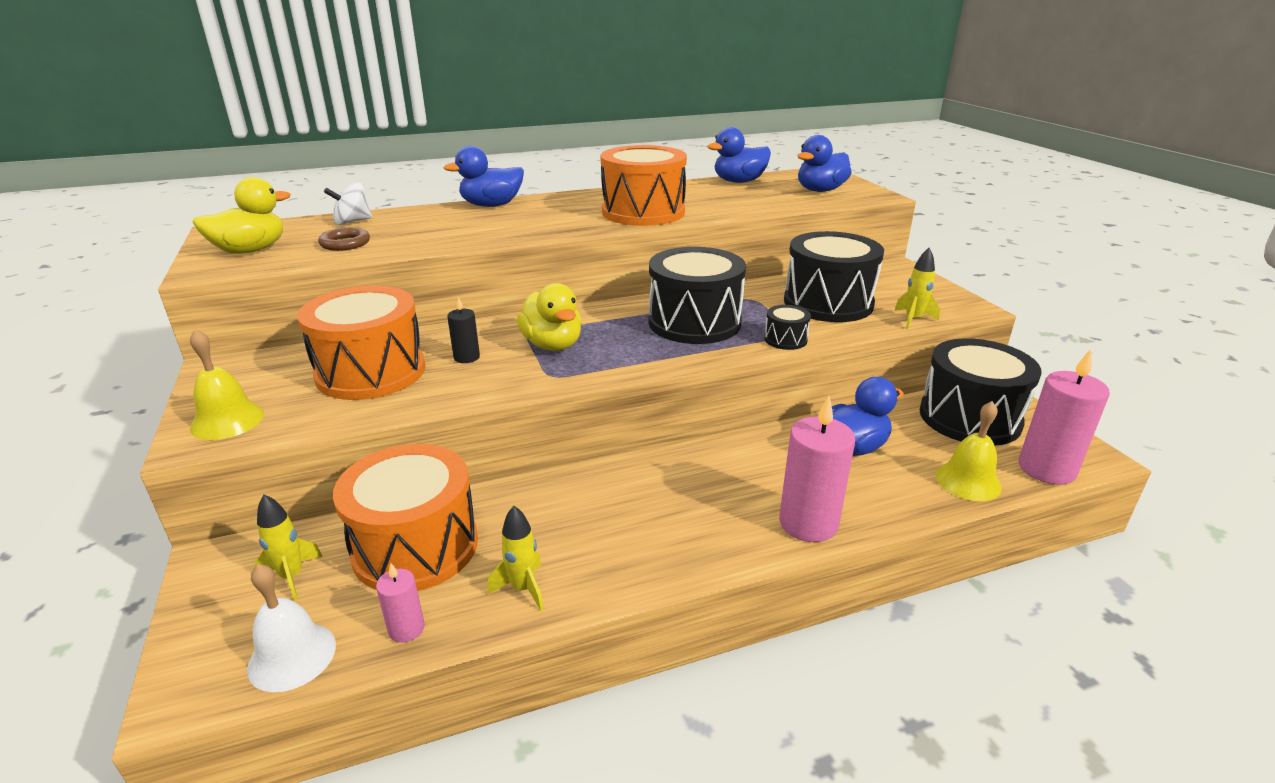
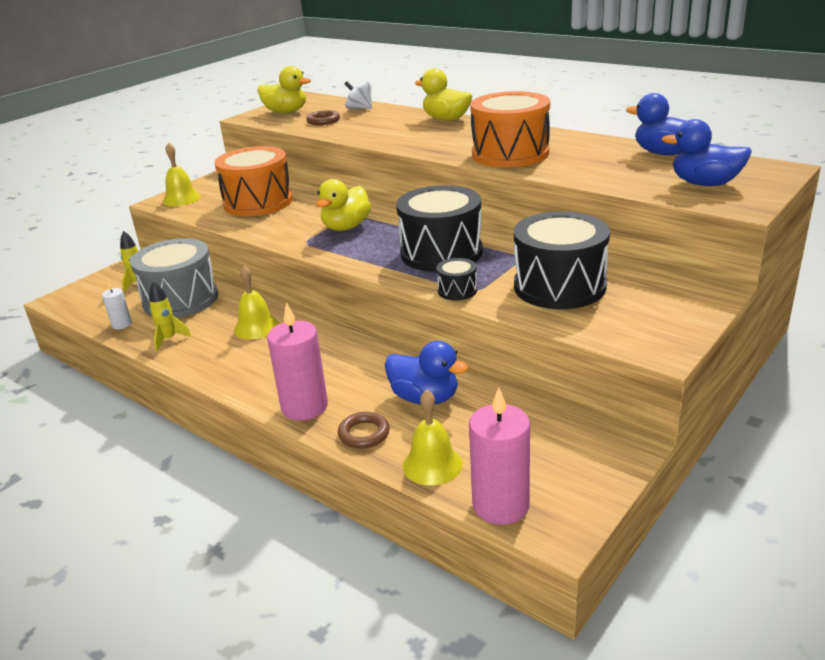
camera: 60 degrees right, 0 degrees up
white bell [247,564,336,692] -> none
orange drum [333,444,478,591] -> grey drum [130,238,218,318]
pink candle [376,563,425,643] -> white candle [102,280,132,329]
blue duck [444,146,524,207] -> yellow duck [415,68,472,121]
black candle [447,297,480,363] -> none
yellow rocket [894,248,940,329] -> none
black drum [920,338,1042,446] -> none
none -> yellow bell [234,266,279,340]
none -> brown ring [338,412,390,449]

